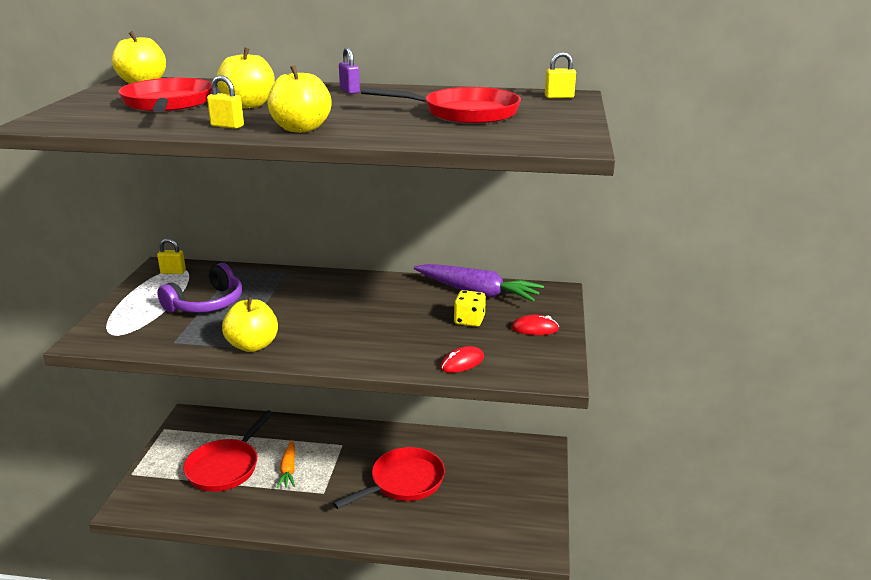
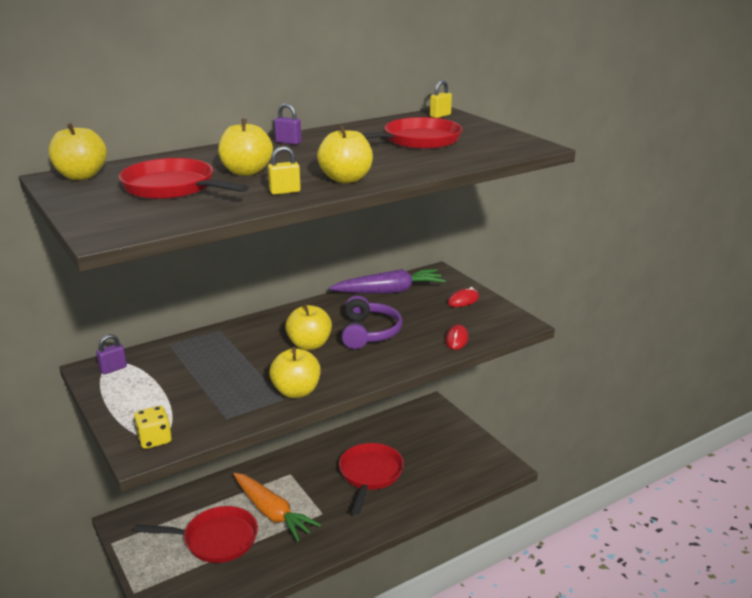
camera: 40 degrees left, 0 degrees up
yellow padlock [157,238,186,274] -> purple padlock [96,334,127,374]
purple headphones [157,263,242,313] -> purple headphones moved to [342,295,403,349]
red pan [183,410,273,492] -> red pan turned 75 degrees counterclockwise [134,506,258,563]
orange carrot [276,440,295,488] -> orange carrot [233,473,321,541], size x1.74
yellow dice [454,290,486,327] -> yellow dice moved to [134,406,172,449]
none -> yellow apple [285,304,332,350]

